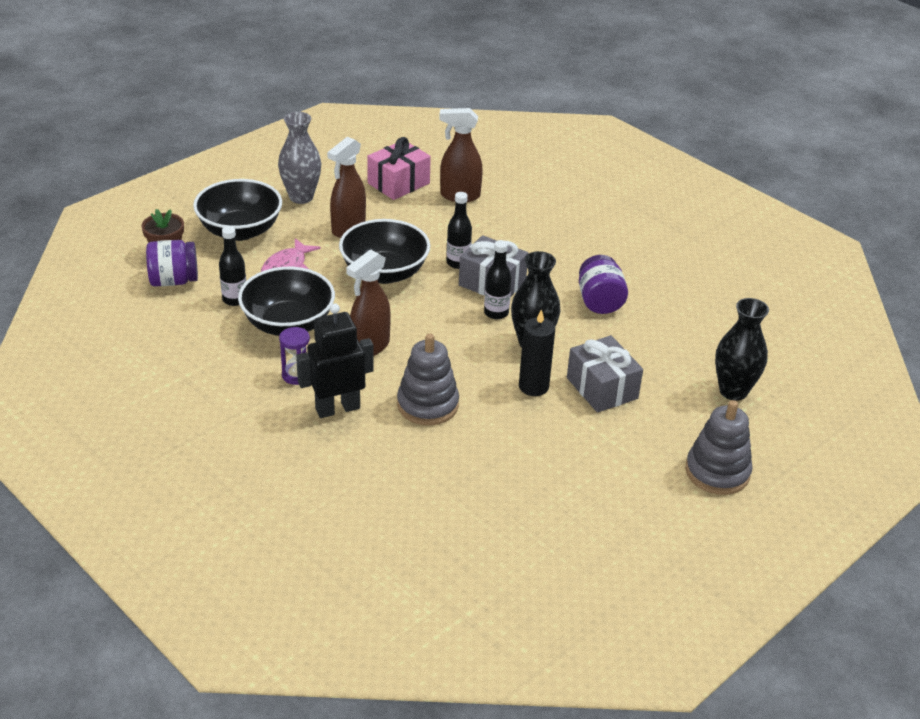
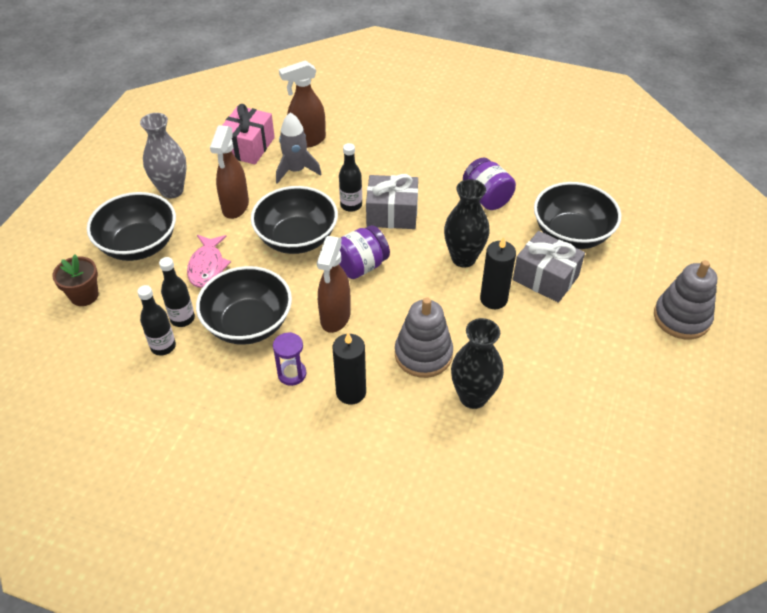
camera: 25 degrees left, 10 degrees up
purple jar [146,240,198,287] -> purple jar moved to [339,225,390,279]
black robot [296,303,374,418] -> black candle [333,333,366,405]
black bottle [484,240,512,319] -> black bottle moved to [137,285,176,355]
black vase [715,298,769,401] -> black vase moved to [451,318,504,409]
none -> grey rocket [276,113,322,184]
none -> black bowl [534,182,621,249]

